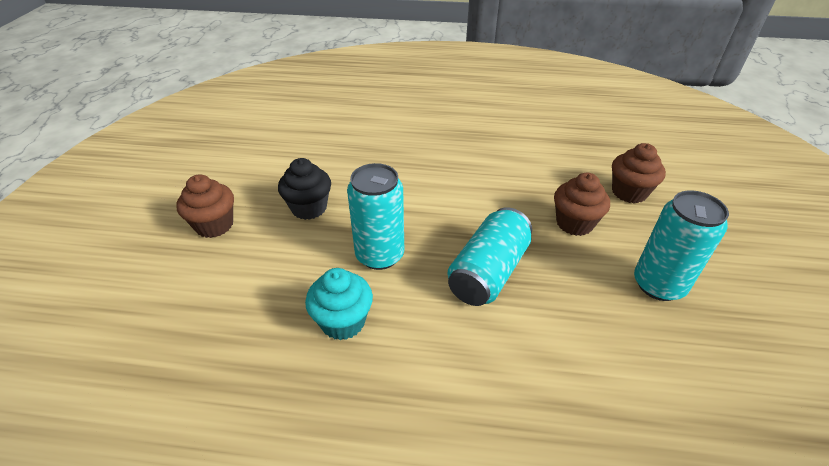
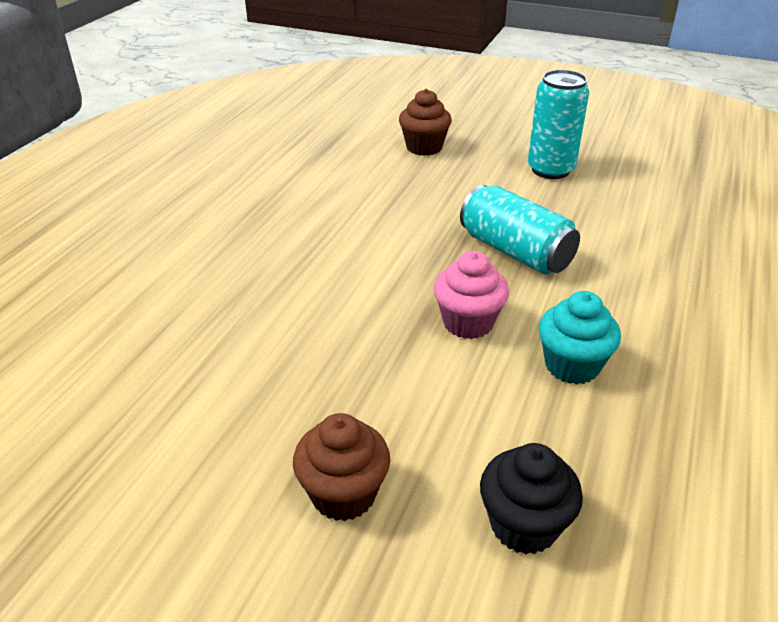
camera: 75 degrees left, 5 degrees down
black cupcake [278,158,331,220] -> black cupcake moved to [480,443,583,554]
turquoise can [347,163,404,270] -> pink cupcake [434,251,509,339]
brown cupcake [554,173,610,236] -> none

